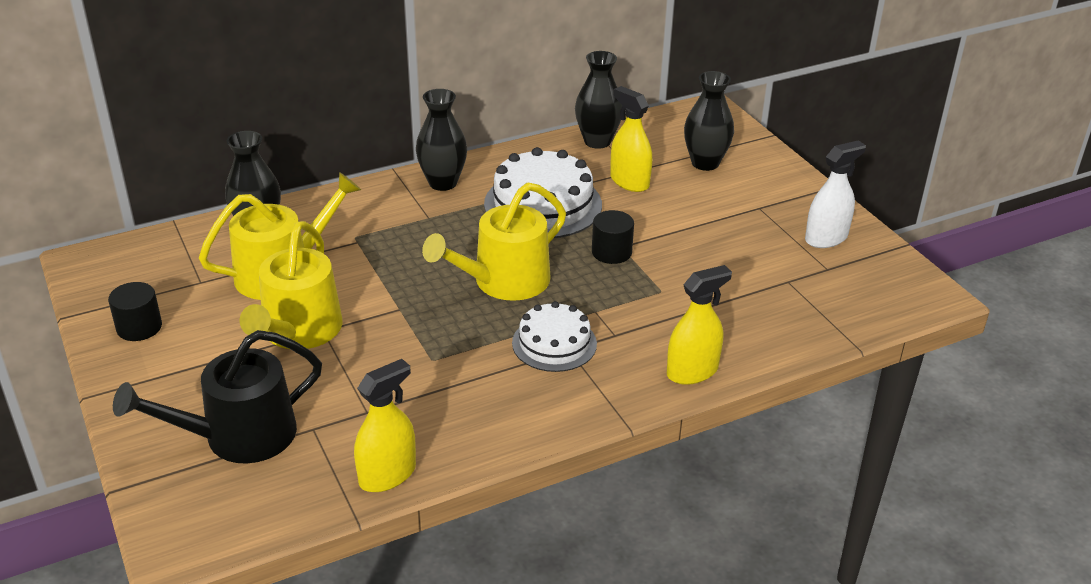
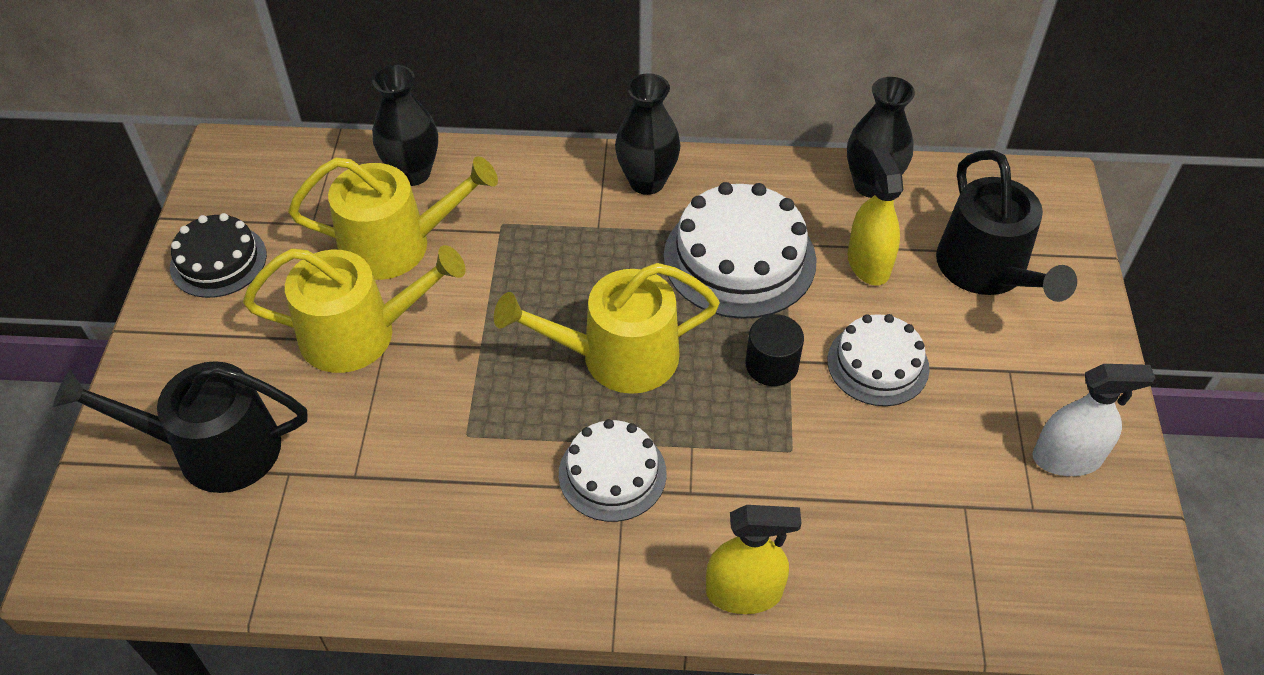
camera: 30 degrees right, 15 degrees up
black cylinder [108,282,162,341] -> black cake [170,213,267,298]
yellow watering can [240,221,343,349] -> yellow watering can turned 135 degrees counterclockwise [243,245,466,373]
yellow spray bottle [354,359,416,492] -> none
black vase [684,71,734,171] -> black watering can [936,150,1077,302]
none -> white cake [827,314,930,406]

